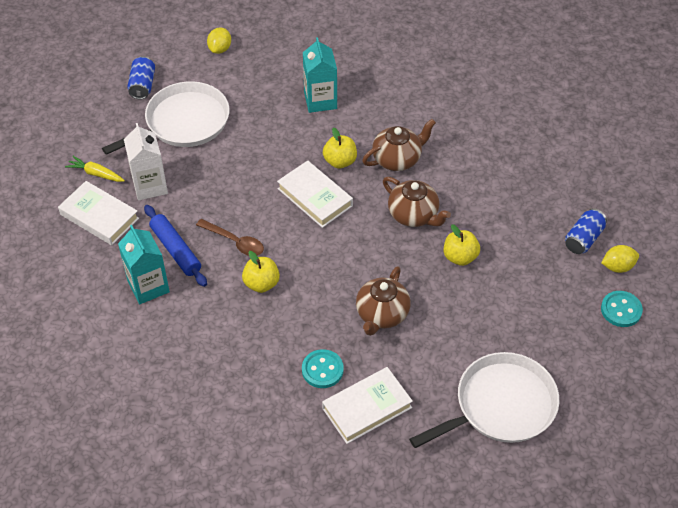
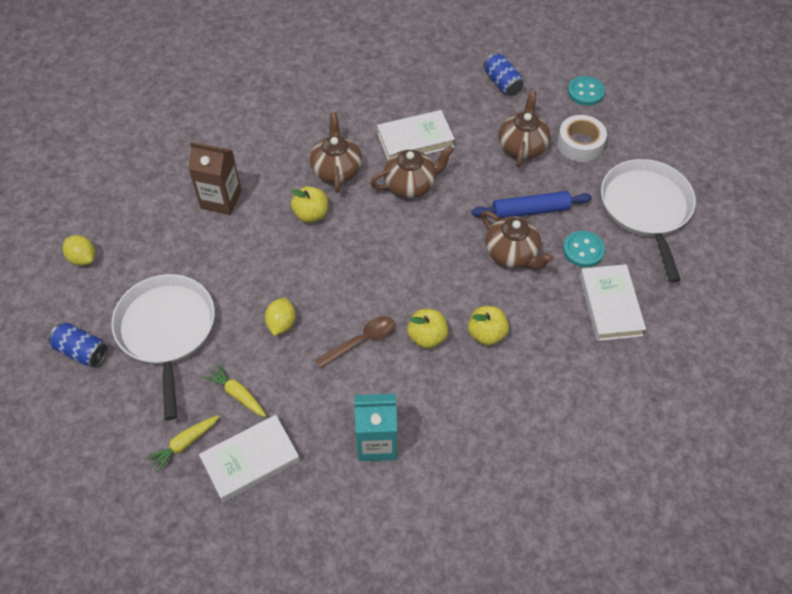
camera: 65 degrees left, 5 degrees up
white carton [124,123,168,201] -> yellow carrot [204,364,266,417]
blue rolling pin [144,205,207,287] -> blue rolling pin moved to [471,191,592,219]
white book [277,160,353,228] -> white book moved to [377,110,455,159]
turquoise button [302,349,344,388] -> turquoise button moved to [563,231,605,267]
turquoise carton [303,37,337,113] -> brown carton [188,142,242,215]
yellow apple [444,225,480,266] -> yellow apple moved to [468,306,509,346]
yellow lemon [601,245,639,273] -> yellow lemon moved to [265,298,296,336]
none -> brown teapot [499,90,550,167]
none -> white tape [557,115,607,162]

